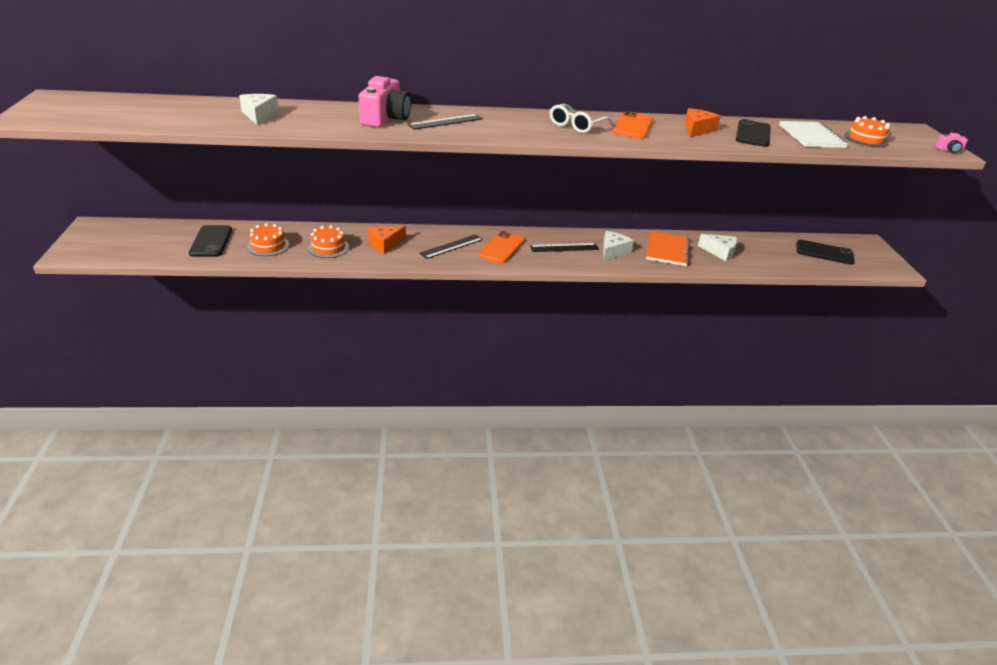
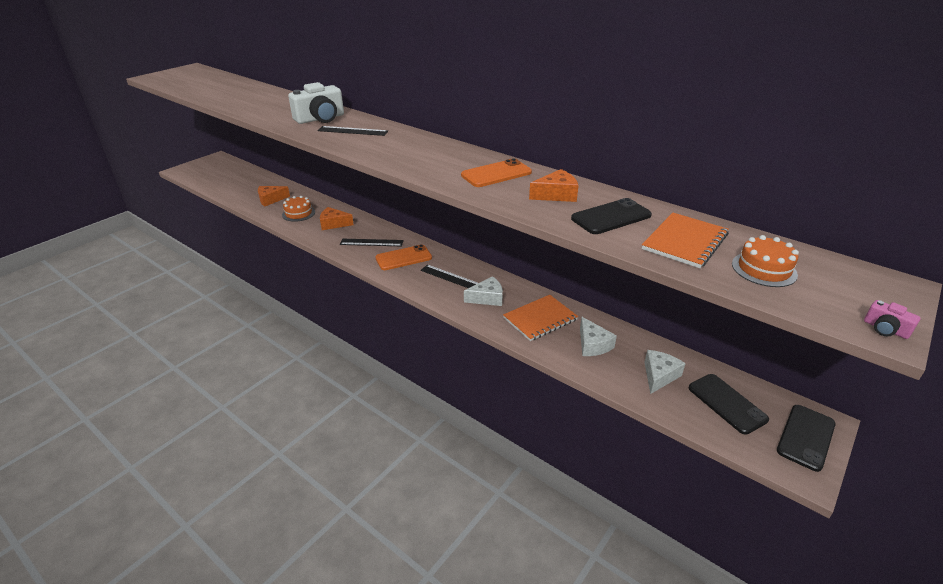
camera: 45 degrees right, 0 degrees up
black phone [189,225,232,257] -> black phone moved to [777,405,836,472]
white cheese [239,94,279,125] -> white cheese moved to [644,350,686,394]
orange cake [247,223,289,256] -> orange cheese [258,186,290,206]
pink camera [359,76,411,127] -> white camera [288,82,344,124]
white glasses [550,104,612,133] -> none
white notebook [779,121,848,148] -> orange notebook [642,213,729,268]

